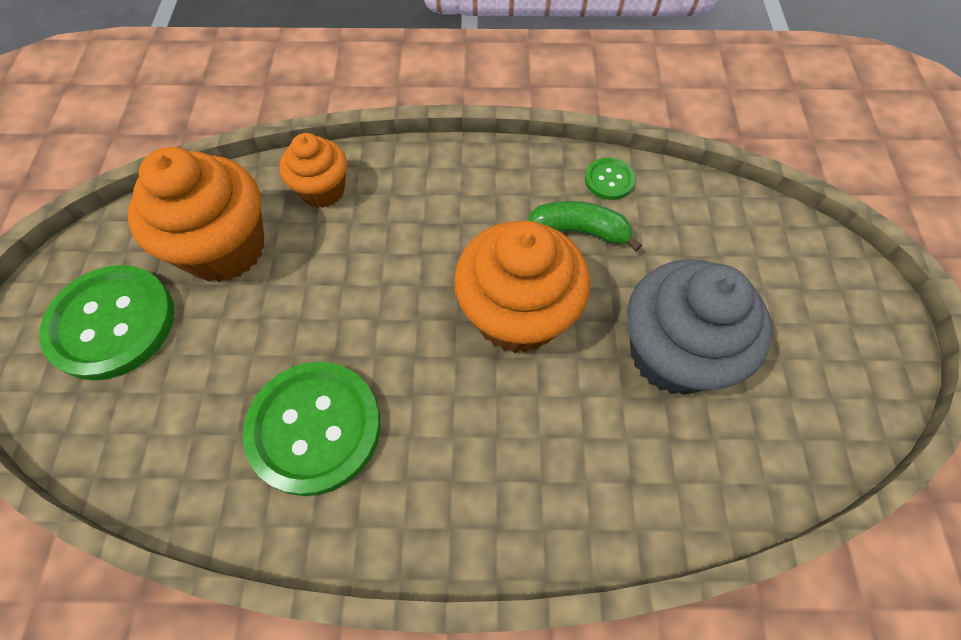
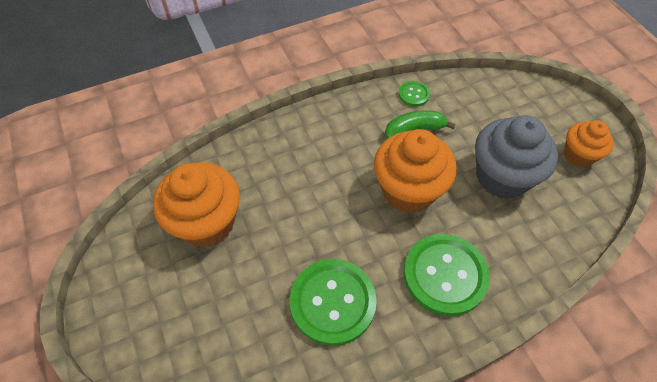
camera: 25 degrees left, 5 degrees down
green button [39,265,174,380] -> green button moved to [404,234,490,316]
orange cupcake [279,133,347,208] -> orange cupcake moved to [564,120,614,167]

